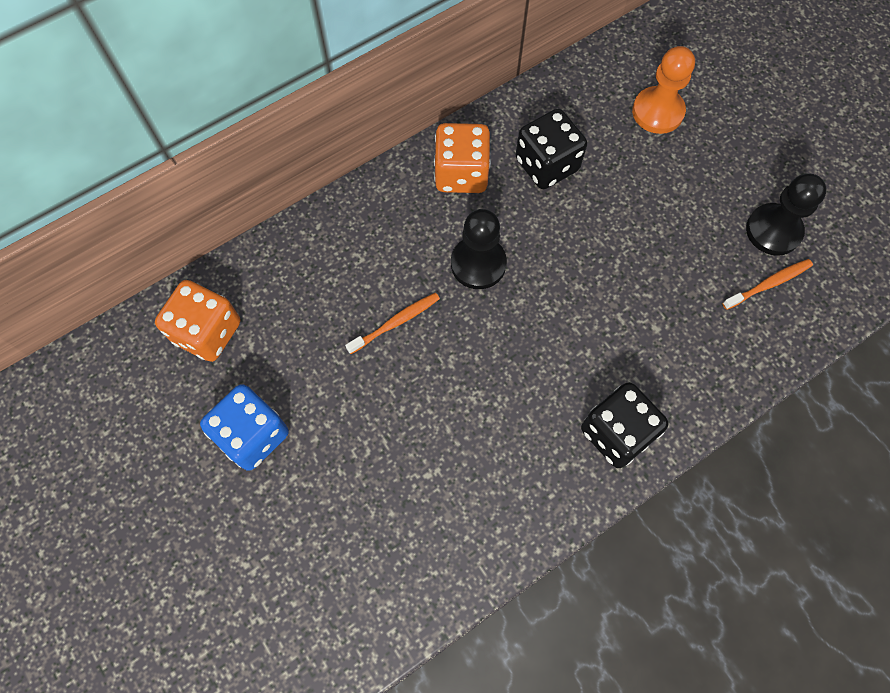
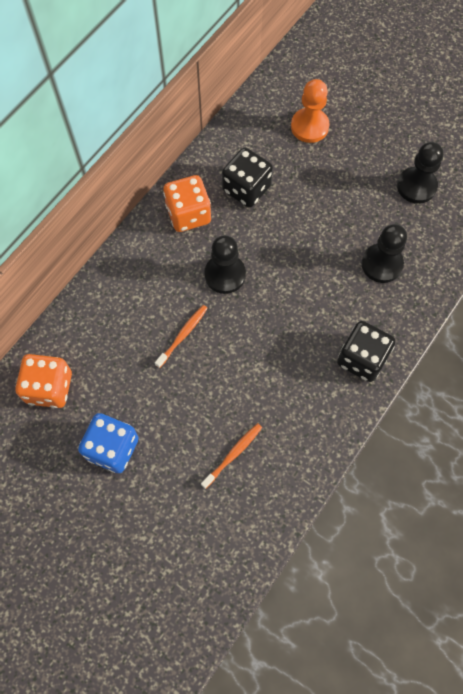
camera: 20 degrees left, 0 degrees up
orange toothbrush [722,259,813,310] -> orange toothbrush moved to [201,423,262,489]
none -> black pawn [361,224,407,283]

